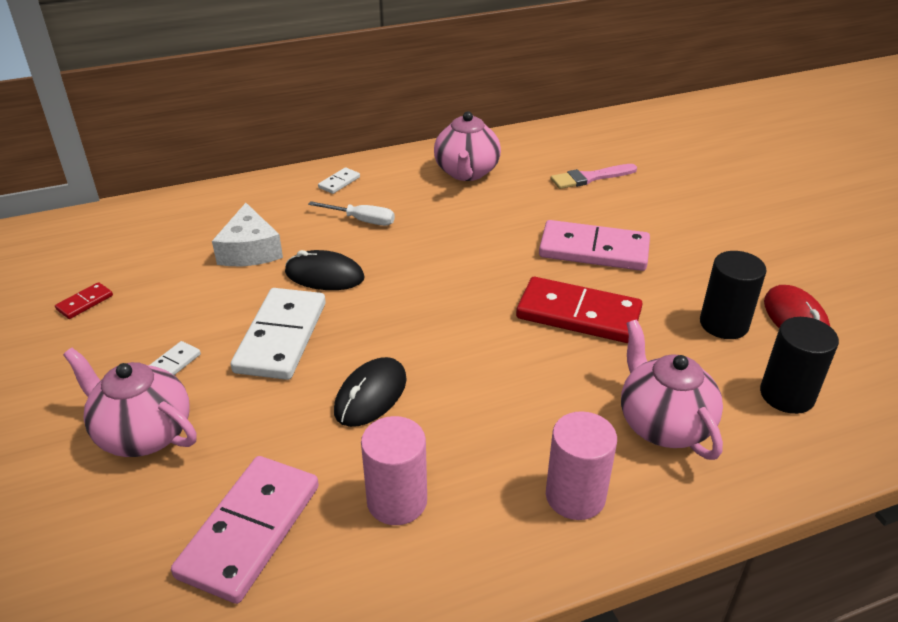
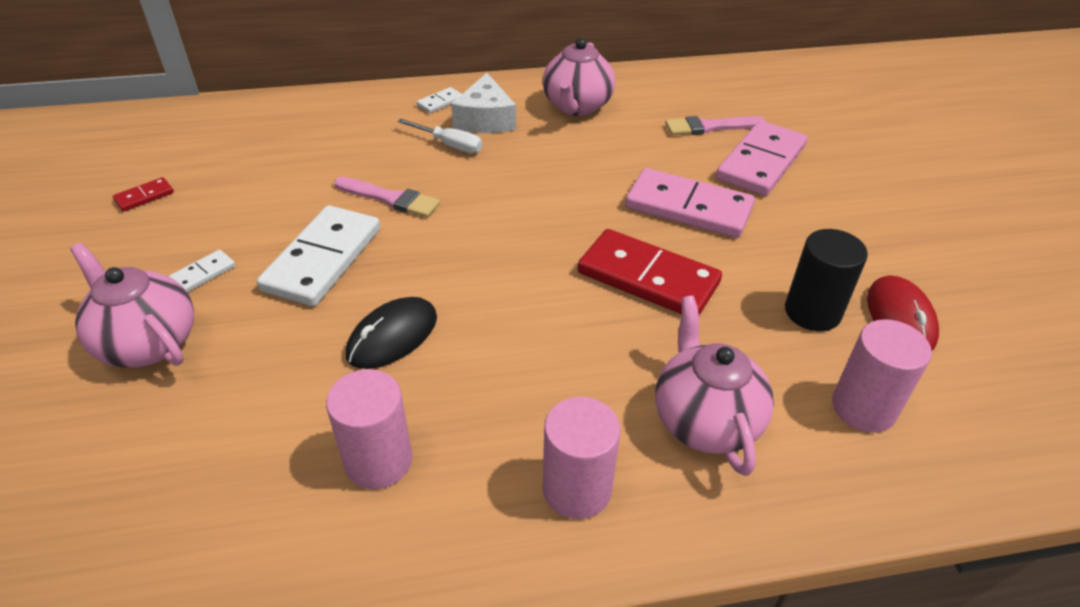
camera: 10 degrees right, 5 degrees up
pink domino [171,456,319,604] -> pink domino moved to [716,121,807,196]
white cheese [212,203,283,266] -> white cheese moved to [451,73,516,133]
black mouse [285,250,365,290] -> pink brush [334,177,440,218]
black cylinder [760,317,839,414] -> pink cylinder [832,319,932,433]

